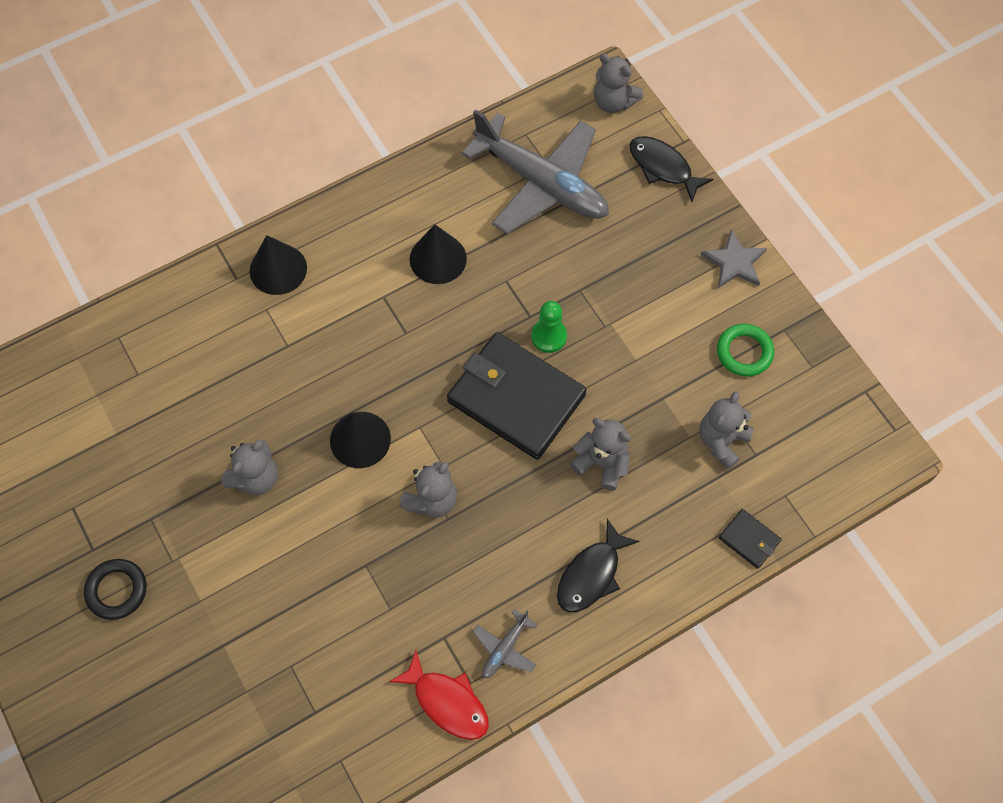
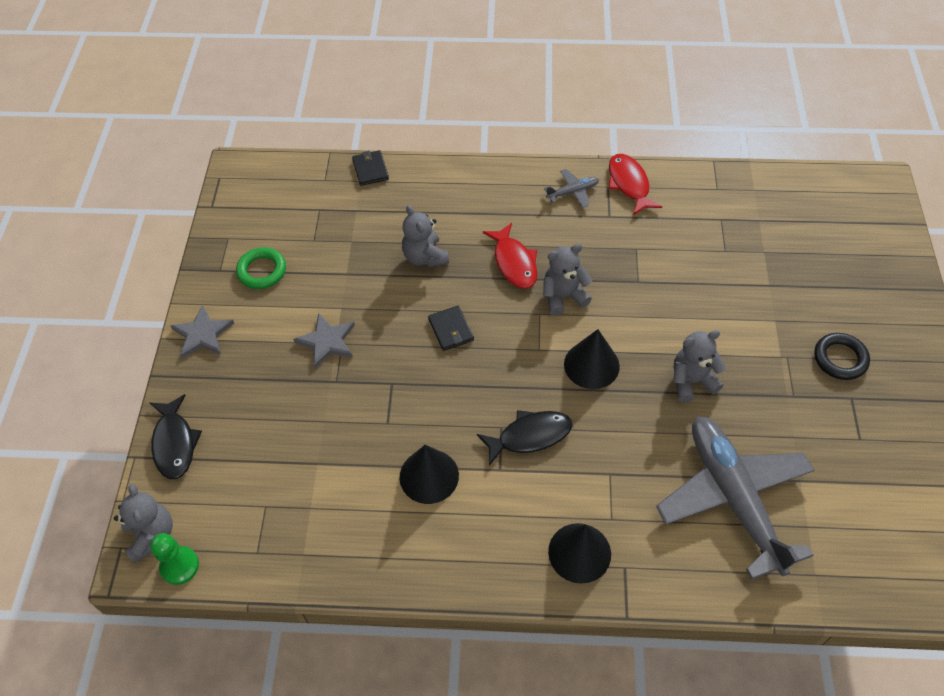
camera: 145 degrees left, 10 degrees down
black wallet [447,332,587,460] -> black wallet [428,306,474,351], size x0.42
grey plane [462,109,609,234] -> grey plane moved to [656,416,814,580]
green pawn [531,301,567,353] -> green pawn moved to [150,533,199,585]
black fish [557,519,639,613] -> black fish moved to [477,410,572,466]
grey teddy bear [699,392,754,469] -> none
none -> grey star [293,313,355,368]
none -> red fish [483,223,537,289]

